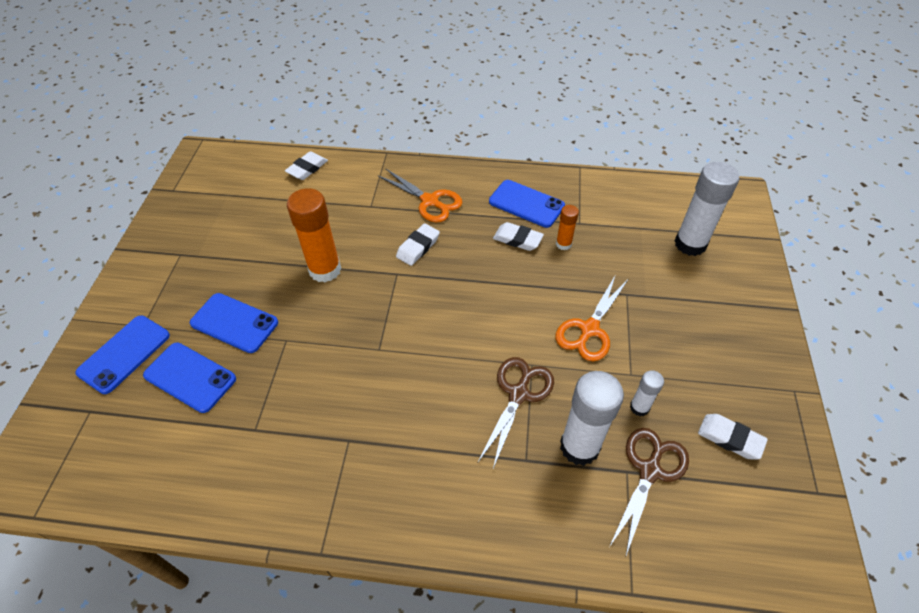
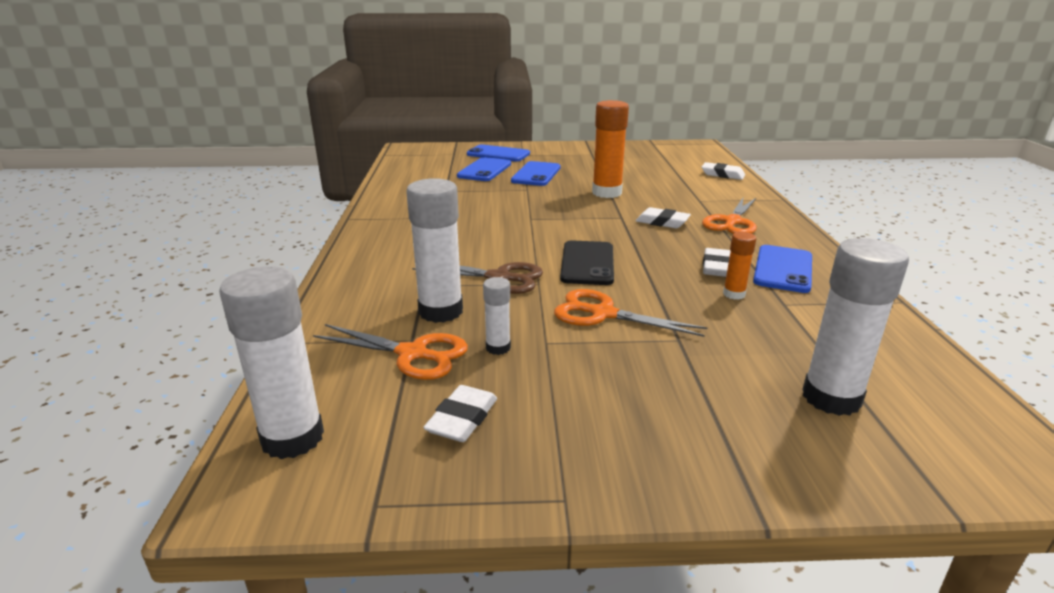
camera: 80 degrees right, 25 degrees down
brown scissors [609,428,689,558] -> orange scissors [313,324,468,380]
none -> white glue stick [219,266,324,459]
none -> black phone [560,240,614,285]

